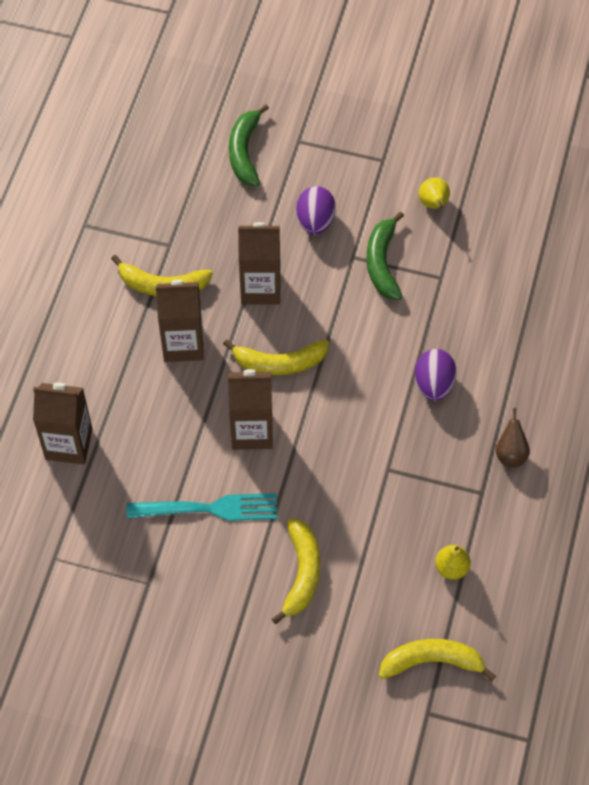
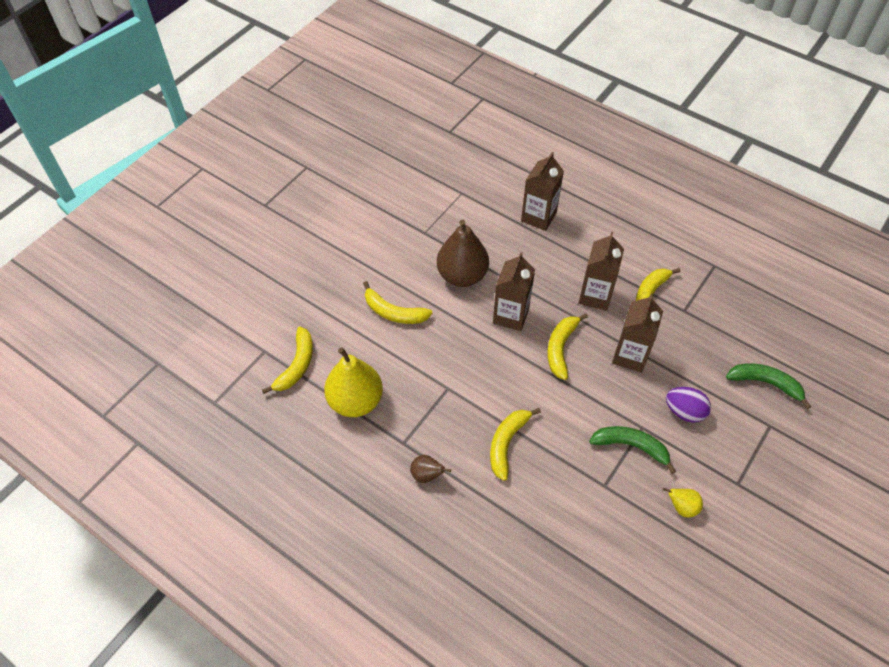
camera: 110 degrees right, 5 degrees down
turquoise fork [127,493,278,521] -> brown pear [437,220,489,287]
purple egg [415,349,457,401] -> yellow banana [490,408,541,481]
yellow pear [435,545,471,580] -> yellow pear [324,347,383,417], size x2.16

